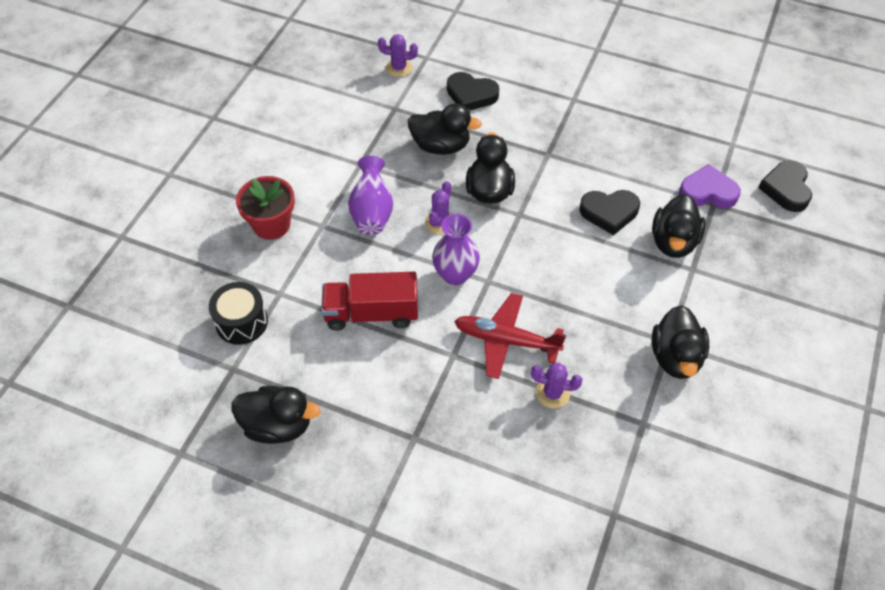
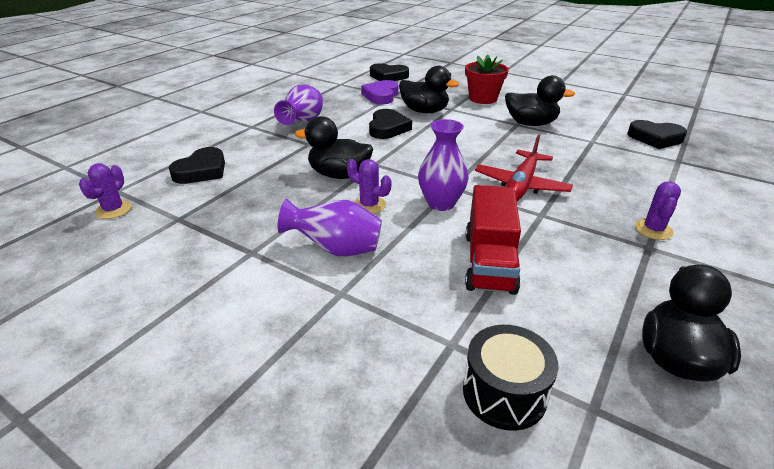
camera: 80 degrees left, 20 degrees down
red flower pot [236,176,295,240] -> red flower pot moved to [465,55,509,104]
black duck [408,103,482,155] -> none
purple cactus [531,363,582,409] -> purple cactus moved to [635,181,681,240]
none -> purple vase [274,84,323,125]
none -> black heart [627,120,687,149]

